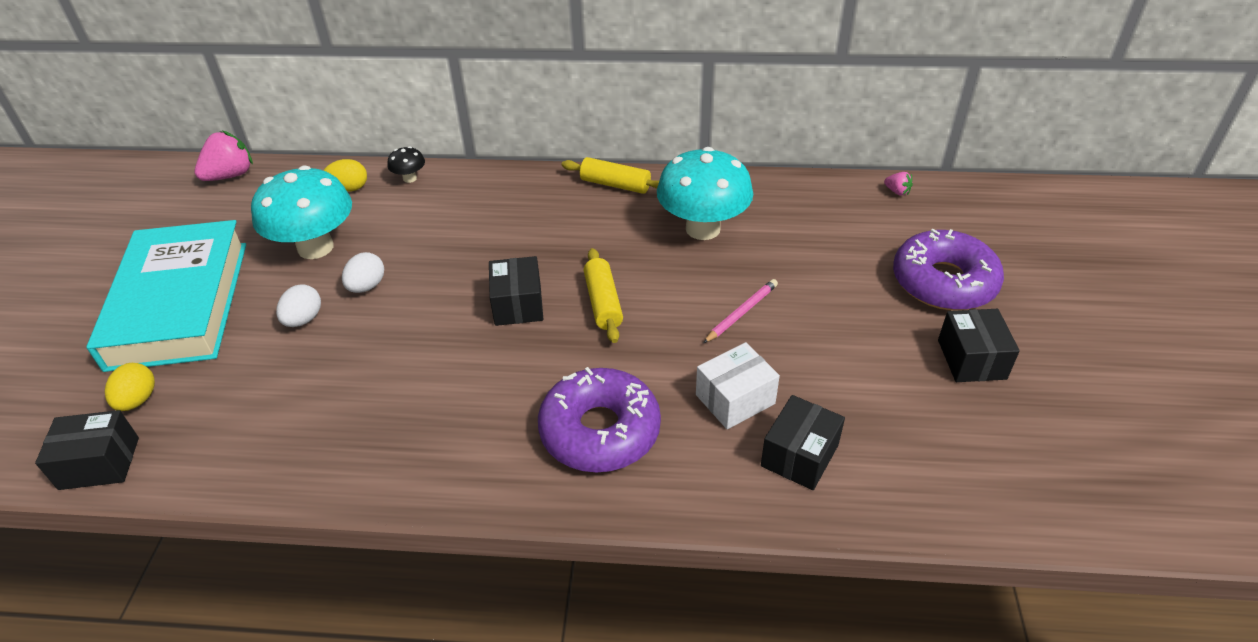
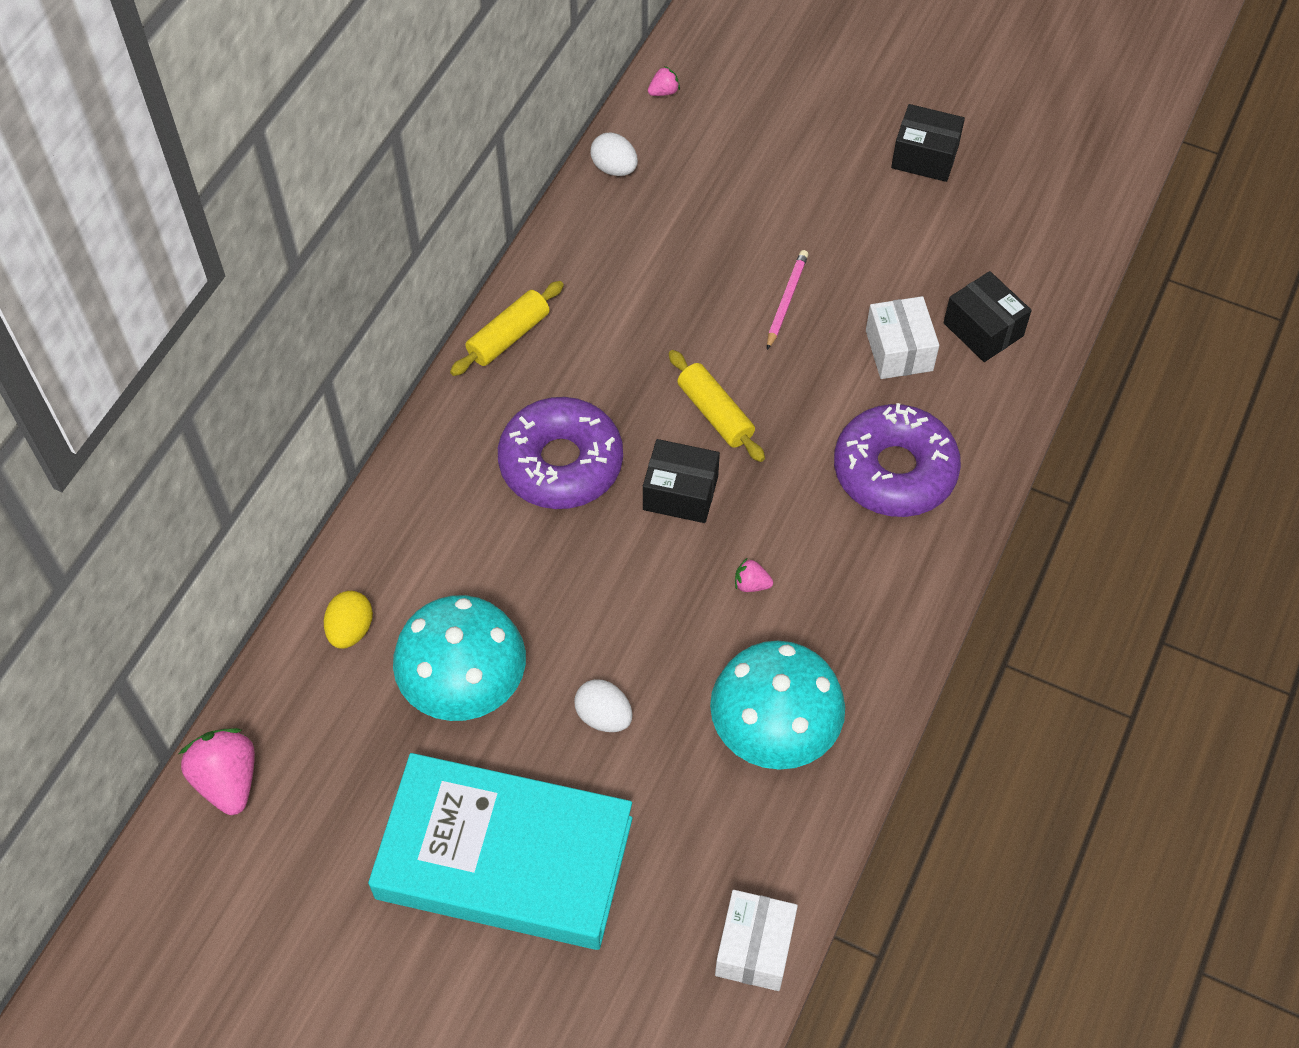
camera: 70 degrees left, 15 degrees up
black box [35,410,139,490] -> white box [715,890,798,991]
yellow egg [105,363,155,411] -> none
white egg [342,252,384,293] -> white egg moved to [591,133,638,176]
black mushroom [387,146,425,183] -> none
yellow rolling pin [584,248,623,343] -> yellow rolling pin turned 45 degrees clockwise [669,350,765,462]
turquoise mushroom [657,147,753,240] -> turquoise mushroom moved to [710,641,845,770]
pink pencil [703,279,778,343] -> pink pencil turned 45 degrees clockwise [767,250,808,350]
purple donut [893,229,1004,310] -> purple donut moved to [498,397,623,509]
none -> pink strawberry [735,558,773,592]

